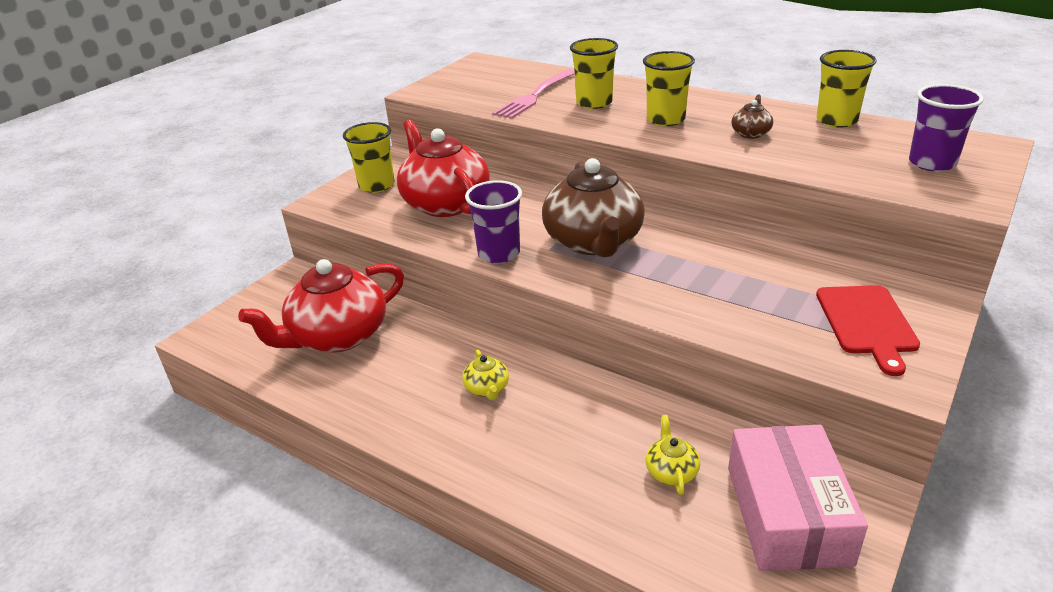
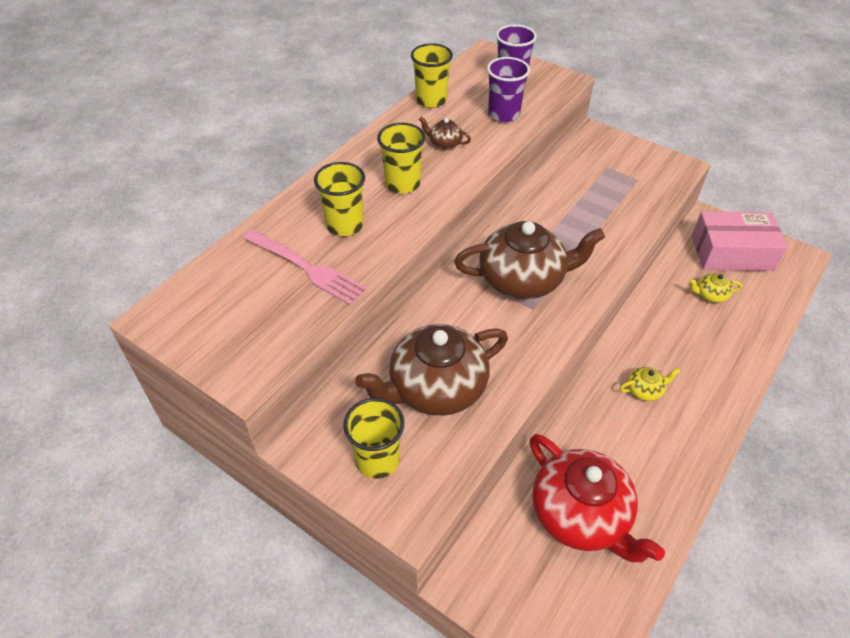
camera: 90 degrees left, 15 degrees up
red teapot [397,120,490,217] -> brown teapot [355,324,508,416]
purple cup [465,180,522,264] -> purple cup moved to [487,57,530,122]
red cutting board [816,285,920,376] -> none

